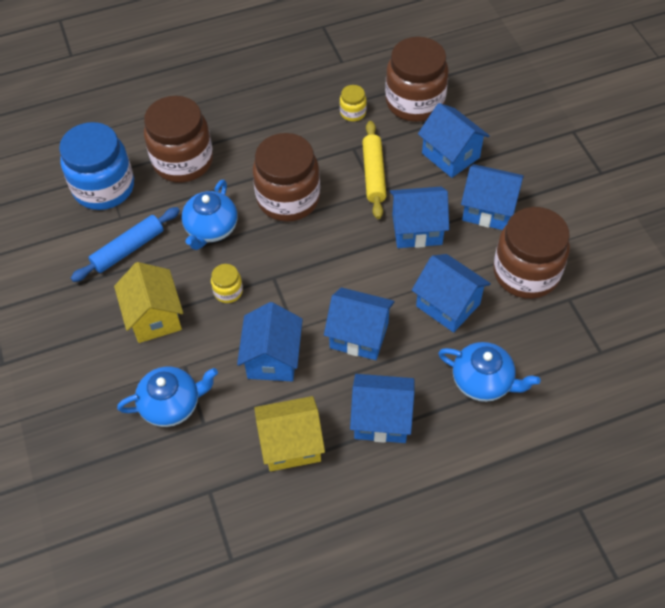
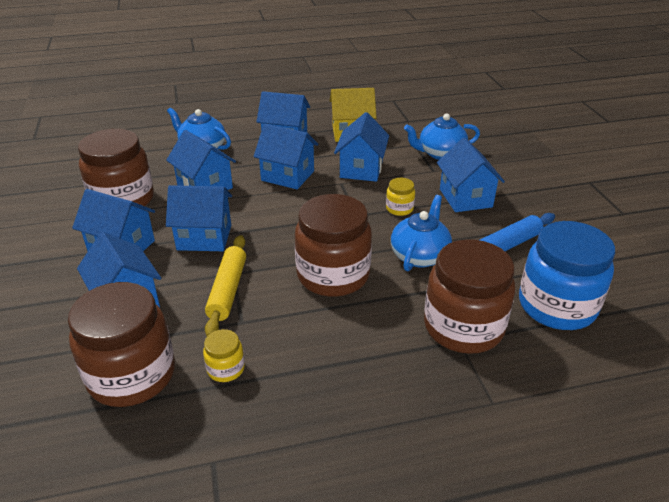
camera: 175 degrees left, 20 degrees down
yellow house [114,262,183,343] -> blue house [437,138,505,212]

